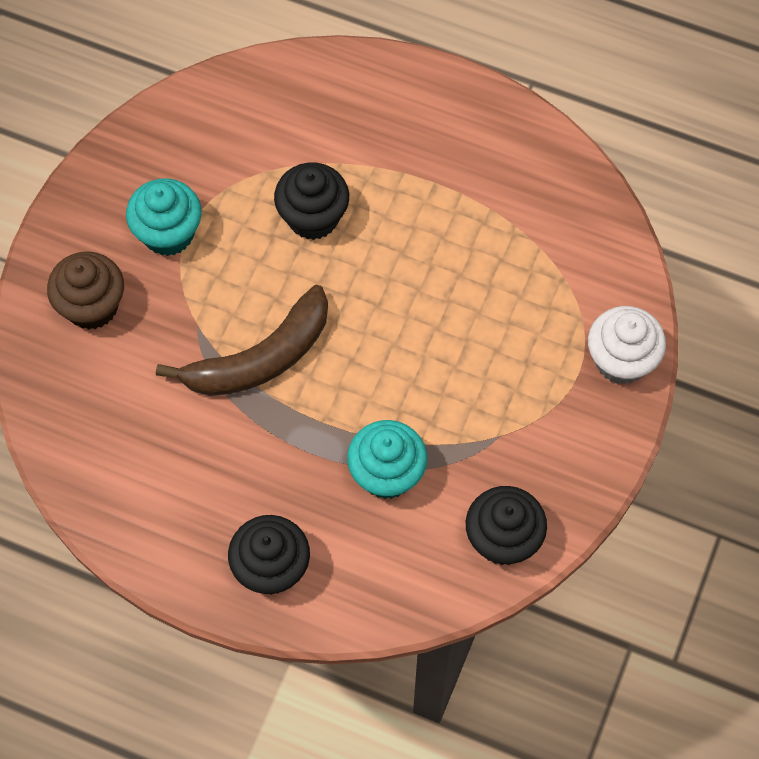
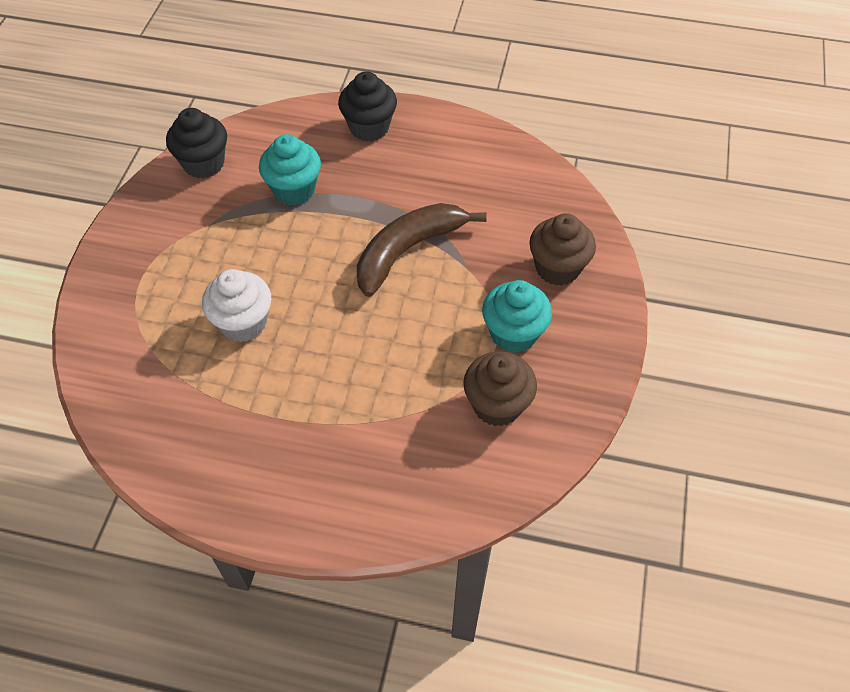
camera: 170 degrees right, 10 degrees down
black cupcake [274,163,349,240] -> none
white cupcake [588,306,666,384] -> white cupcake moved to [202,269,271,342]
none -> brown cupcake [463,352,537,426]

